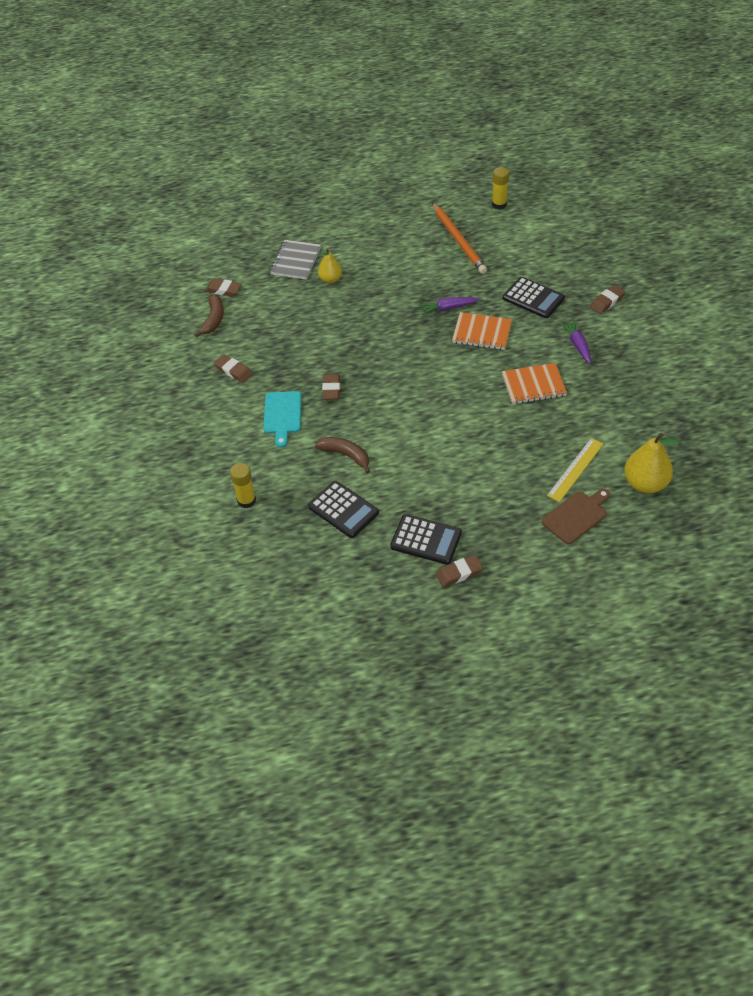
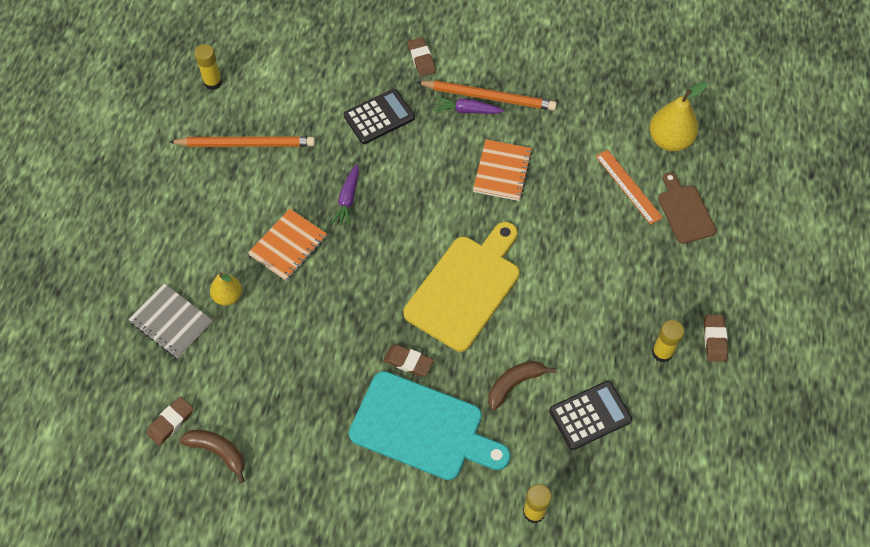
camera: 70 degrees left, 10 degrees up
brown eraser [214,354,253,383] -> none
turquoise cutting board [263,391,302,447] -> turquoise cutting board [349,371,511,480], size x1.78
black calculator [390,514,462,565] -> yellow glue stick [652,320,684,363]
orange notebook [452,312,512,350] -> orange notebook moved to [248,209,327,280]
yellow ruler [547,438,603,502] -> orange ruler [596,150,663,225]
none -> yellow cutting board [403,222,520,352]
none -> orange pencil [417,80,557,111]

